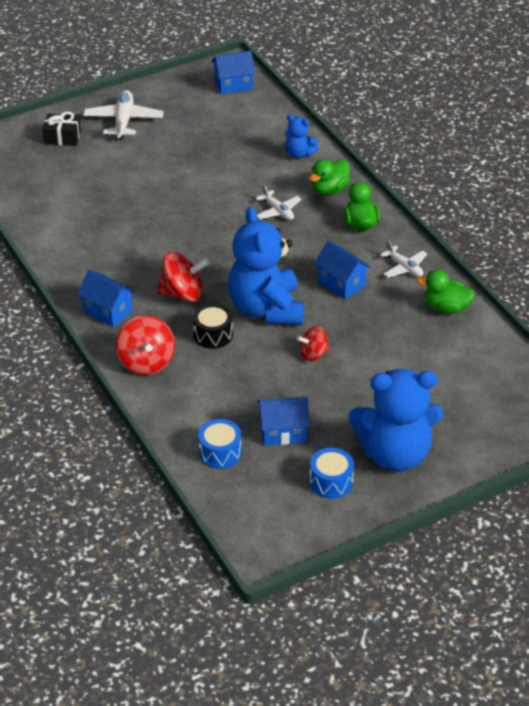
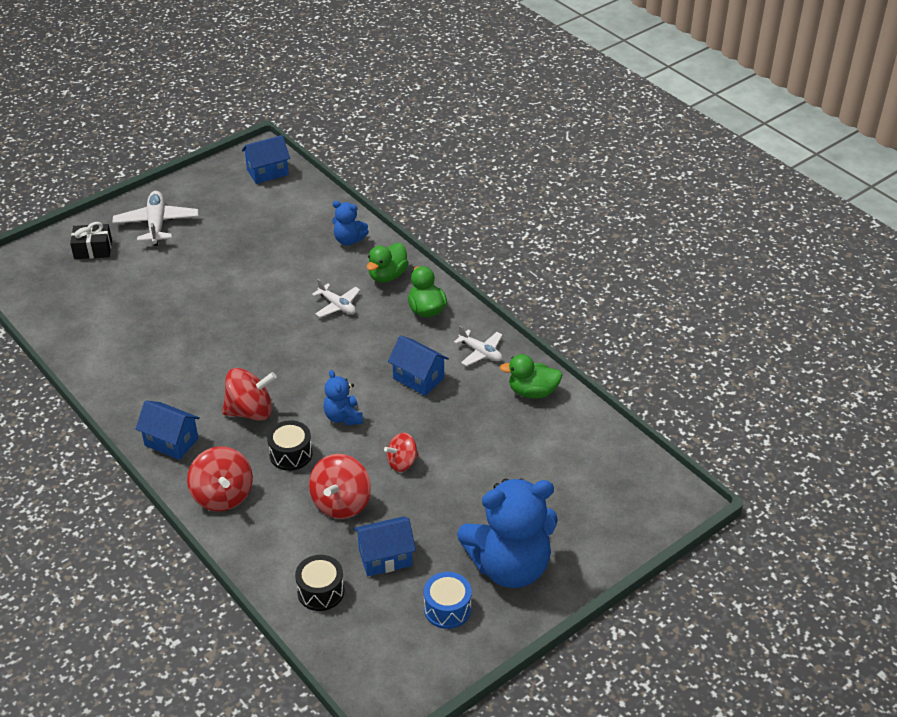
camera: 10 degrees left, 0 degrees up
blue drum [198,419,242,469] -> black drum [295,555,344,611]
blue teddy bear [228,206,304,325] -> blue teddy bear [323,370,363,425], size x0.47
none -> red spinning top [309,454,371,519]

